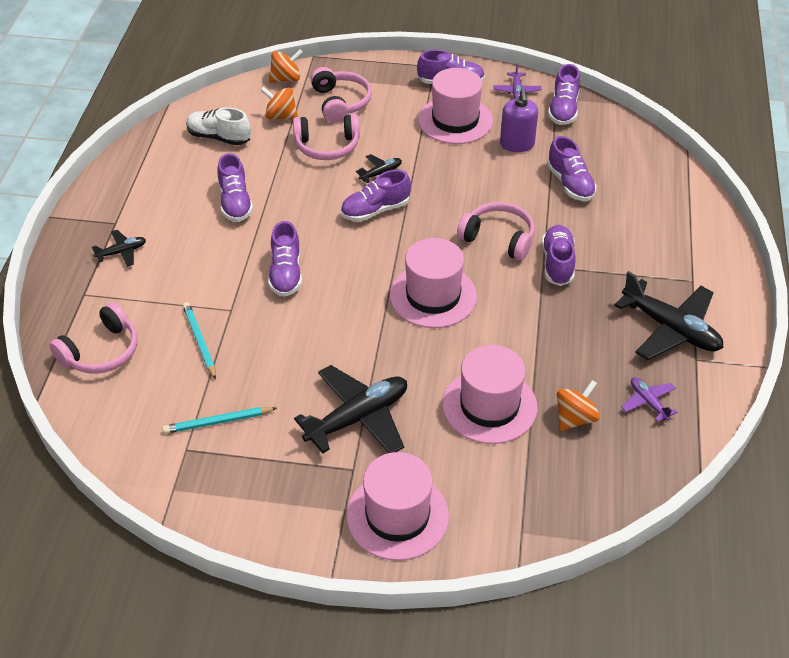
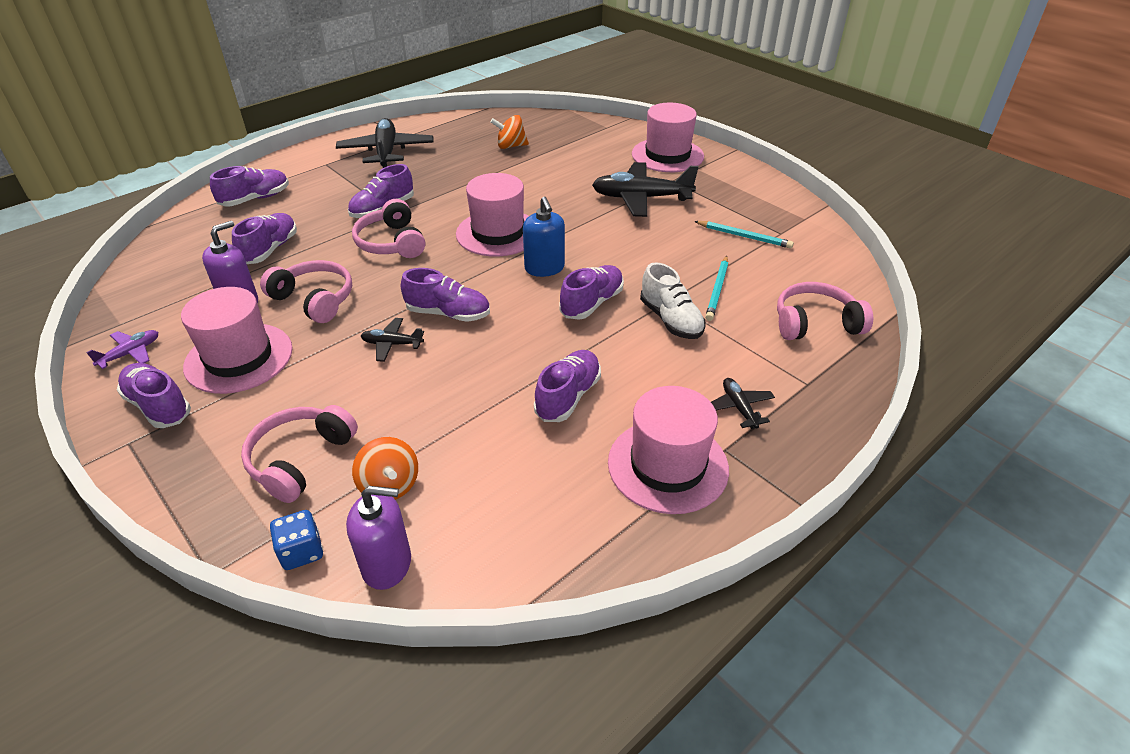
camera: 140 degrees left, 5 degrees down
black plane [92,230,146,267] -> black plane turned 60 degrees clockwise [711,378,775,429]
white shoe [186,107,251,146] -> white shoe moved to [640,262,706,339]
orange spinning top [269,49,303,83] -> blue dice [270,510,323,570]
pink headphones [293,114,360,160] -> pink headphones moved to [260,260,352,323]
pink hat [442,345,538,444] -> pink hat moved to [608,386,729,514]
purple shoe [548,64,580,125] -> purple shoe moved to [210,166,289,206]
purple plane [622,377,677,422] -> none
none -> purple soap dispenser [346,486,411,590]
none -> blue soap dispenser [523,197,565,277]

